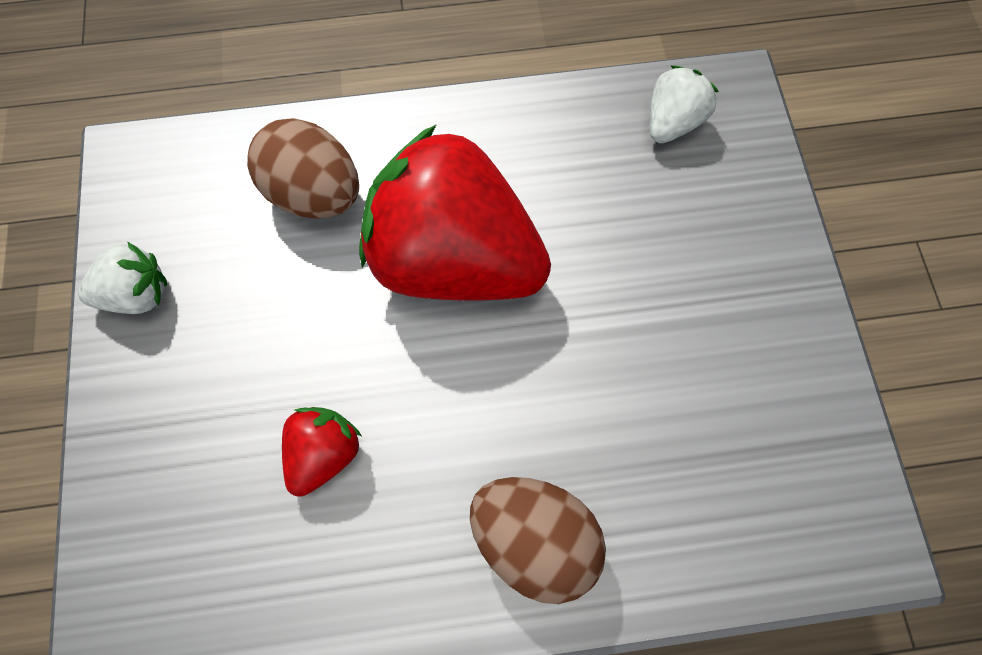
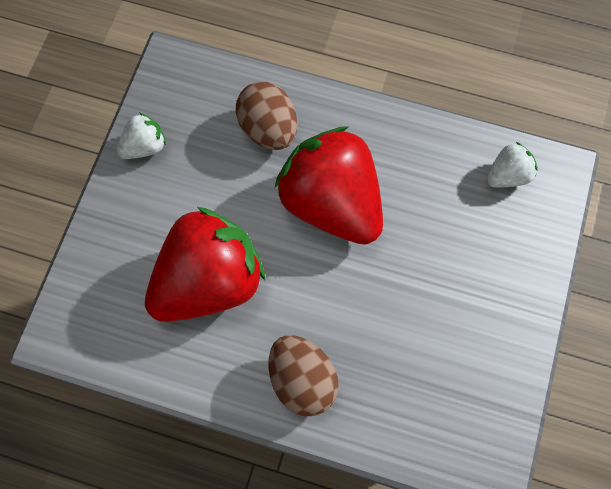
camera: 25 degrees right, 0 degrees up
white strawberry [78,242,167,314] -> white strawberry turned 45 degrees counterclockwise [117,113,166,159]
red strawberry [282,407,361,497] -> red strawberry [145,206,265,322], size x2.25

